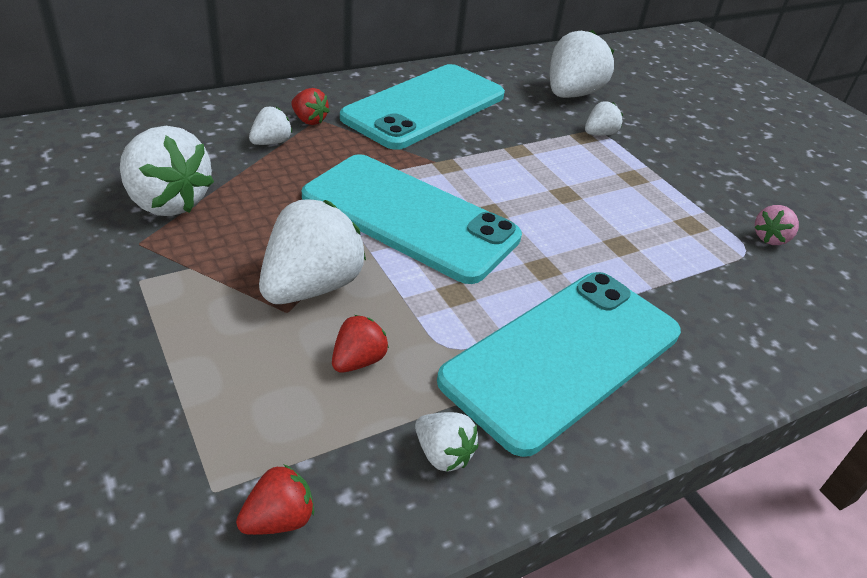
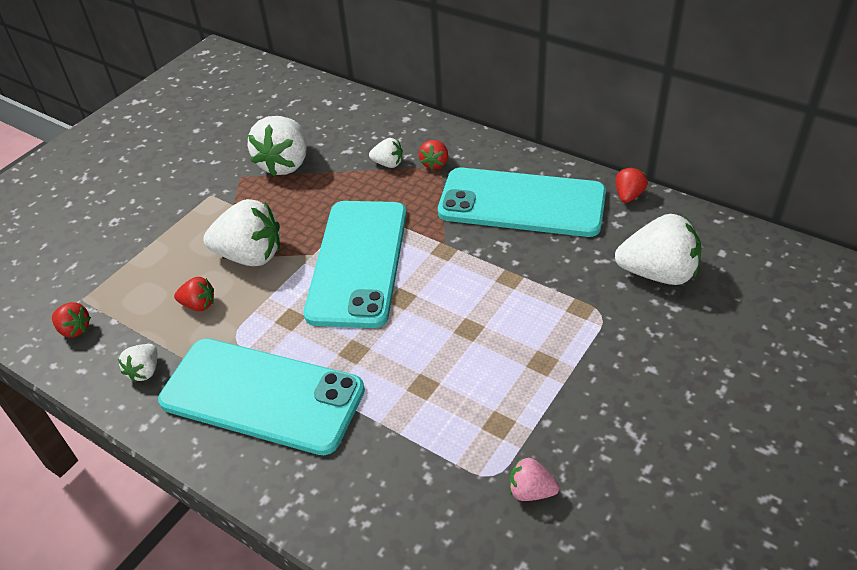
camera: 70 degrees right, 5 degrees up
white strawberry [585,101,623,136] -> none
none -> red strawberry [616,167,648,203]

